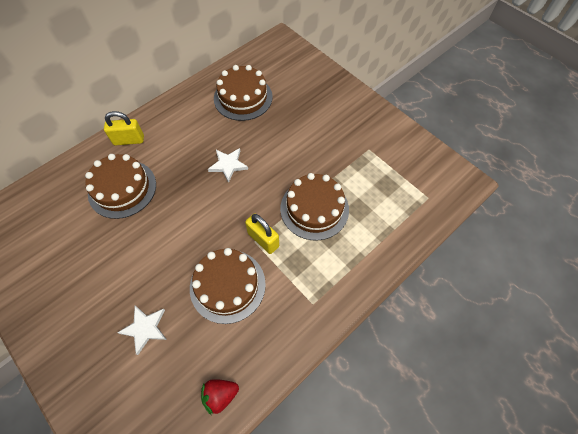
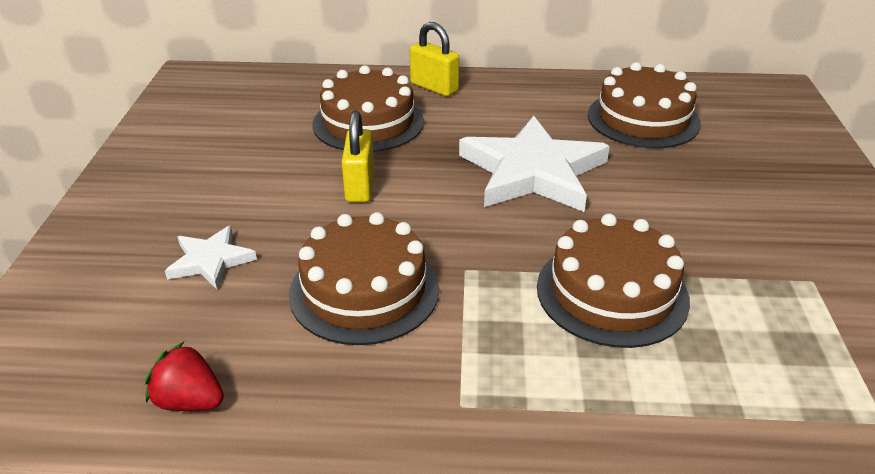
camera: 45 degrees right, 25 degrees down
white star [208,148,248,183] -> white star [459,116,610,212], size x2.02
yellow padlock [245,214,279,254] -> yellow padlock moved to [342,111,374,202]

